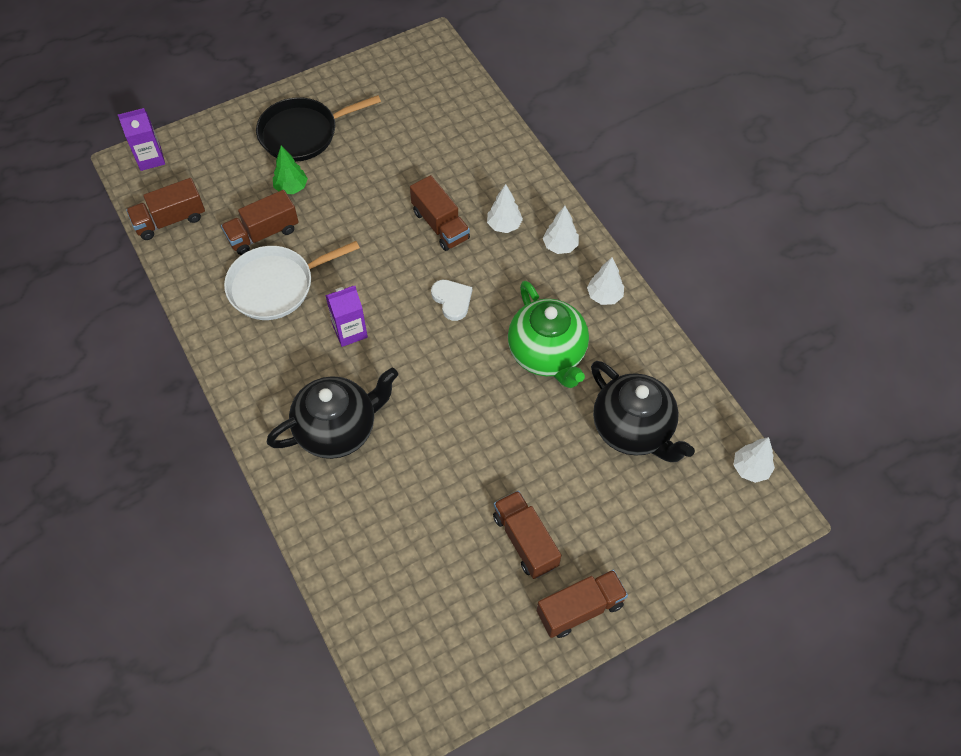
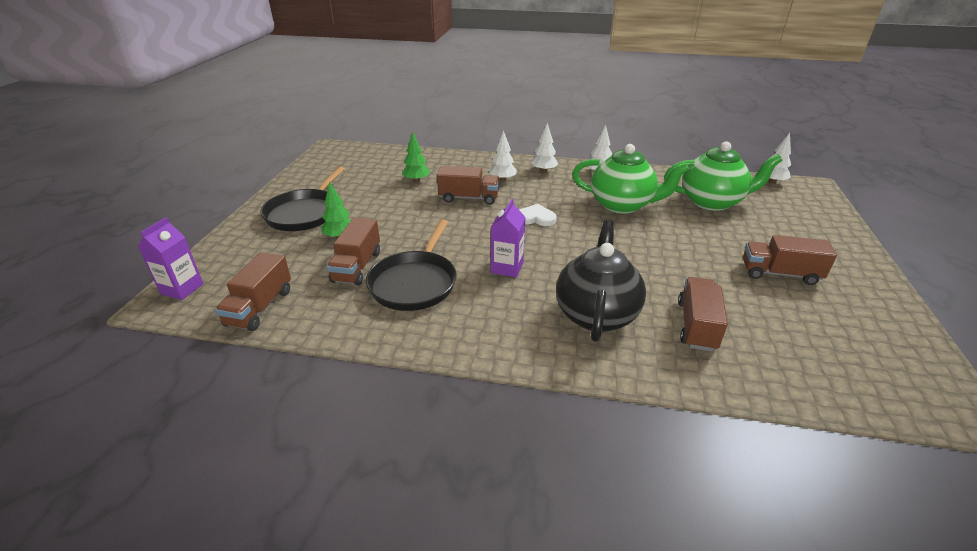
camera: 50 degrees left, 25 degrees down
white pan [224,241,360,320] -> black pan [366,220,457,311]
brown truck [537,570,628,638] -> brown truck moved to [678,277,728,351]
black teapot [591,361,695,462] -> green teapot [664,141,783,211]
none -> green tree [402,131,430,183]

